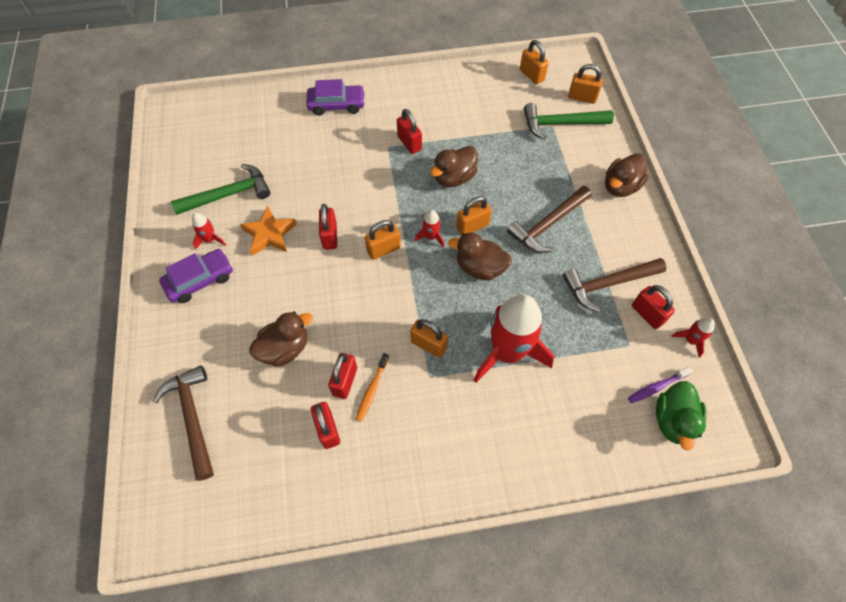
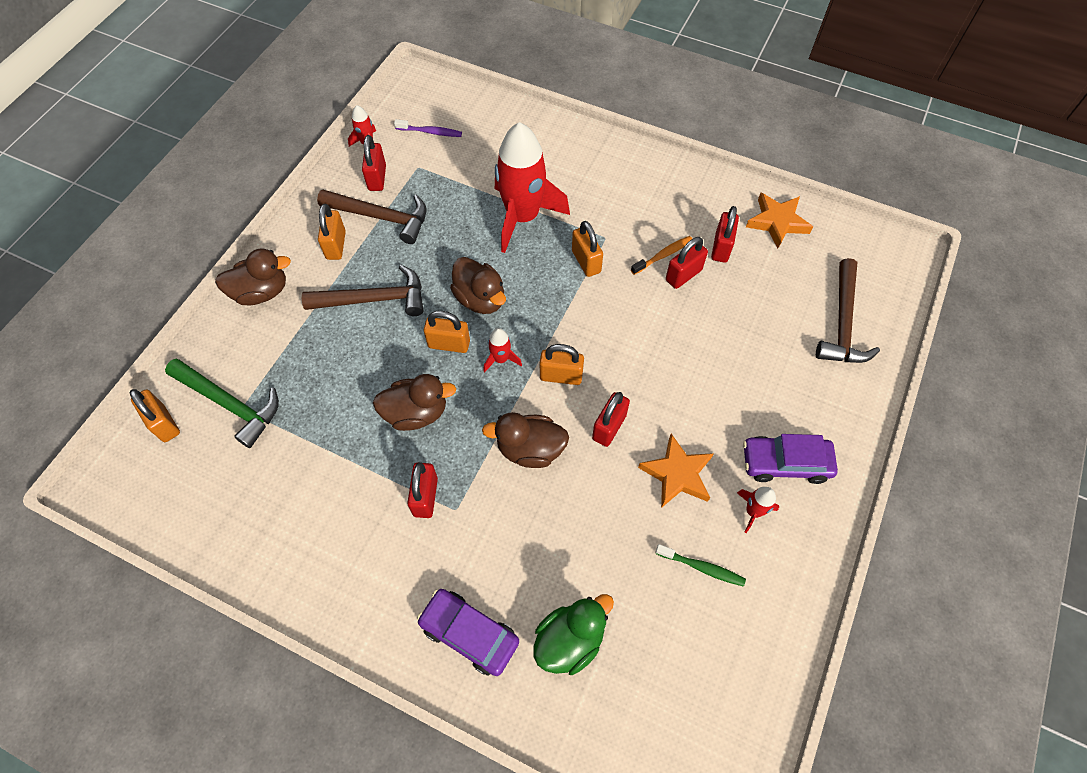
camera: 145 degrees left, 0 degrees up
green hammer [171,164,270,215] -> green toothbrush [655,544,746,587]
brown duck [249,312,313,367] -> brown duck moved to [482,412,569,468]
orange padlock [520,40,549,84] -> orange padlock moved to [318,204,346,260]
green duck [656,381,706,450] -> green duck moved to [533,594,614,675]
none -> orange star [746,193,813,249]

